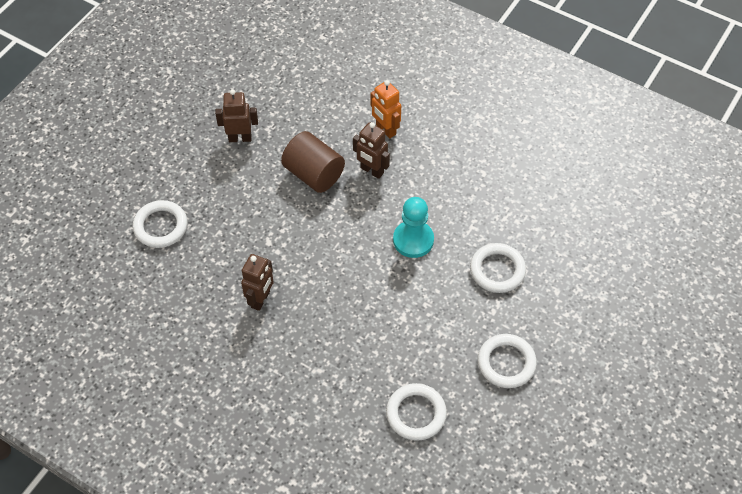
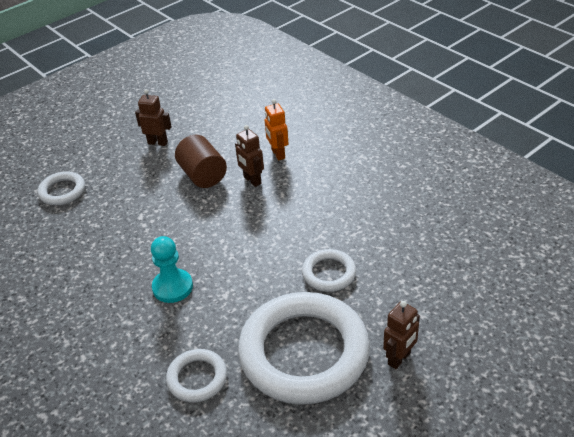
camera: 20 degrees right, 15 degrees down
brown robot [241,254,274,311] -> brown robot moved to [383,301,420,369]
turquoise pawn [393,197,434,258] -> turquoise pawn moved to [151,236,193,303]
white ring [478,334,537,388] -> white ring [238,292,370,405], size x2.18

